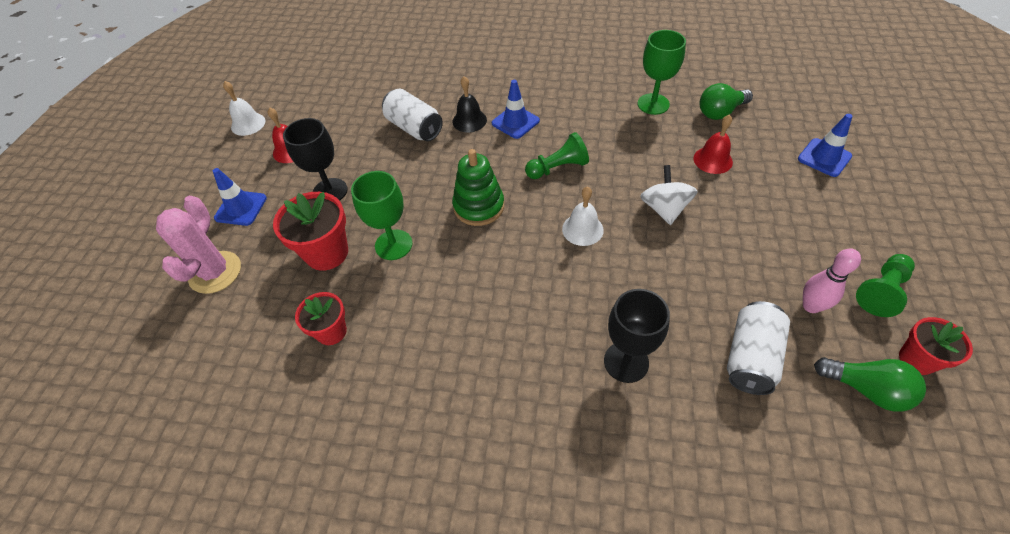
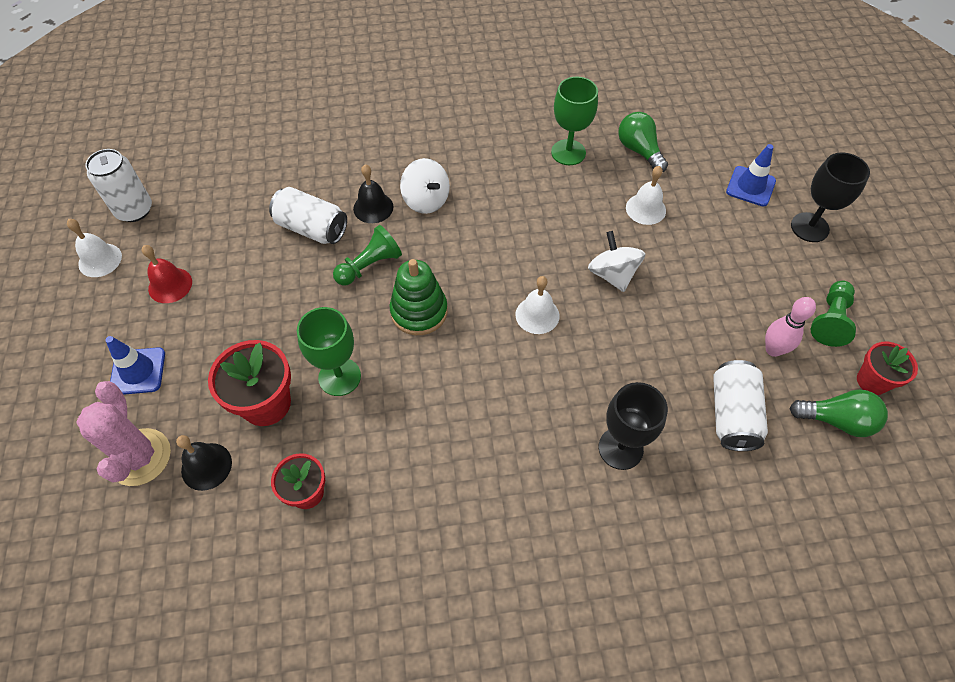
camera: 20 degrees left, 5 degrees up
black goblet [283,118,348,201] -> black goblet moved to [791,152,870,242]
blue traffic cone [492,80,540,139] -> white spinning top [400,158,450,214]
green pawn [525,132,589,179] -> green pawn moved to [333,225,402,285]
red bell [694,114,733,174] -> white bell [626,166,666,225]
green light bulb [700,83,753,120] -> green light bulb turned 105 degrees clockwise [618,112,668,172]
none -> white can [85,149,152,222]
none -> black bell [176,435,232,491]

